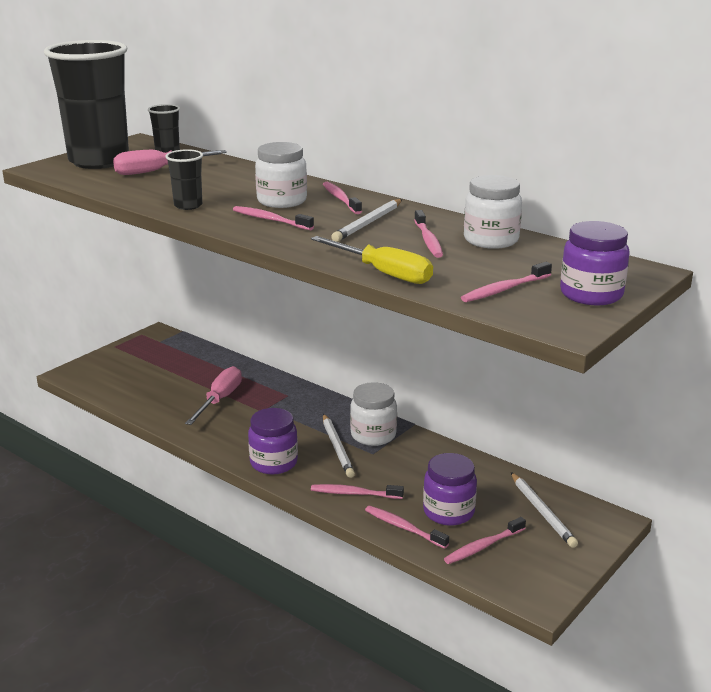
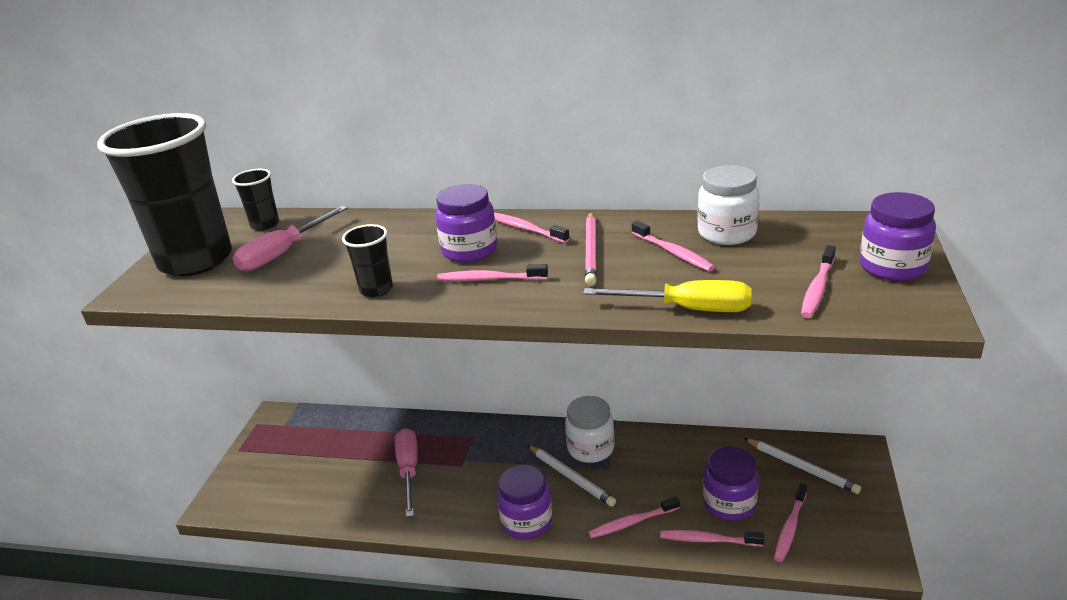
camera: 25 degrees left, 5 degrees up
white jar [255,142,307,208] -> purple jar [435,184,497,263]
white pencil [331,199,402,242] -> pink pencil [585,212,597,286]

